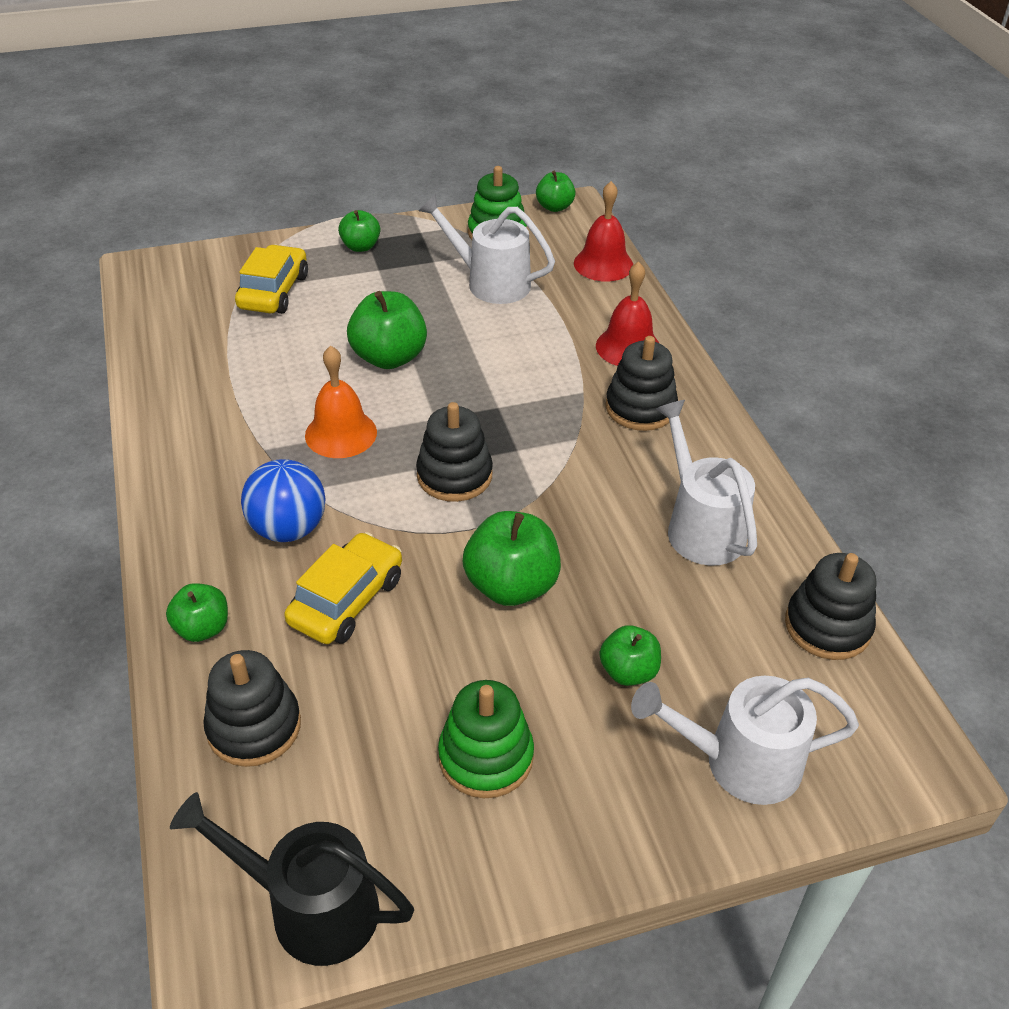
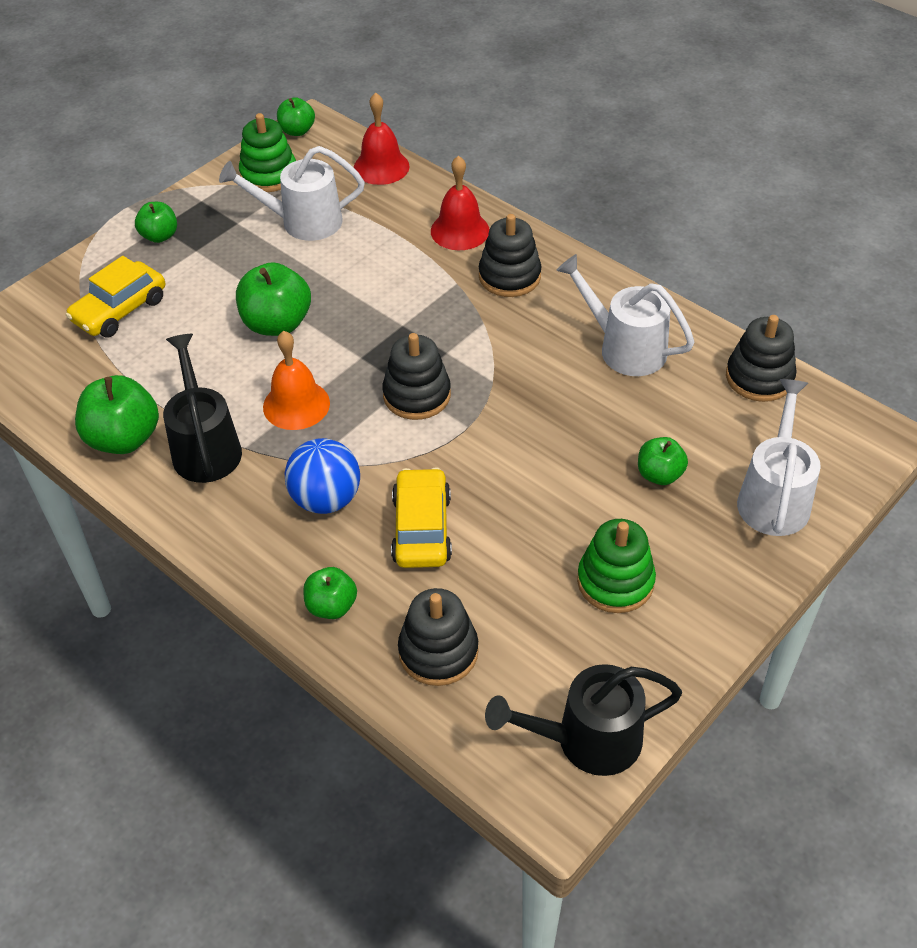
camera: 30 degrees left, 5 degrees up
yellow car [235,245,308,314] -> yellow car turned 120 degrees counterclockwise [66,256,165,338]
green apple [463,511,561,606] -> green apple moved to [75,375,159,454]
white watering can [631,676,859,805] -> white watering can turned 135 degrees clockwise [737,379,821,536]
none -> black watering can [163,334,242,483]

